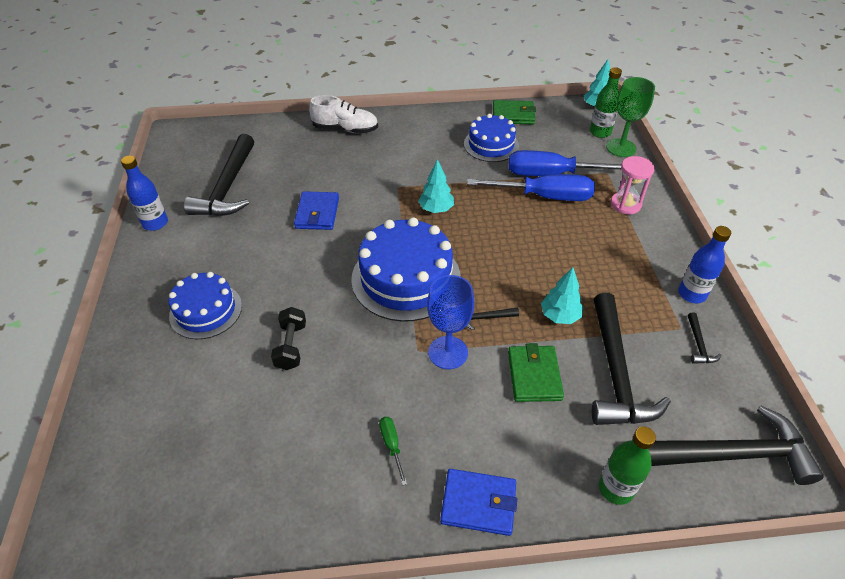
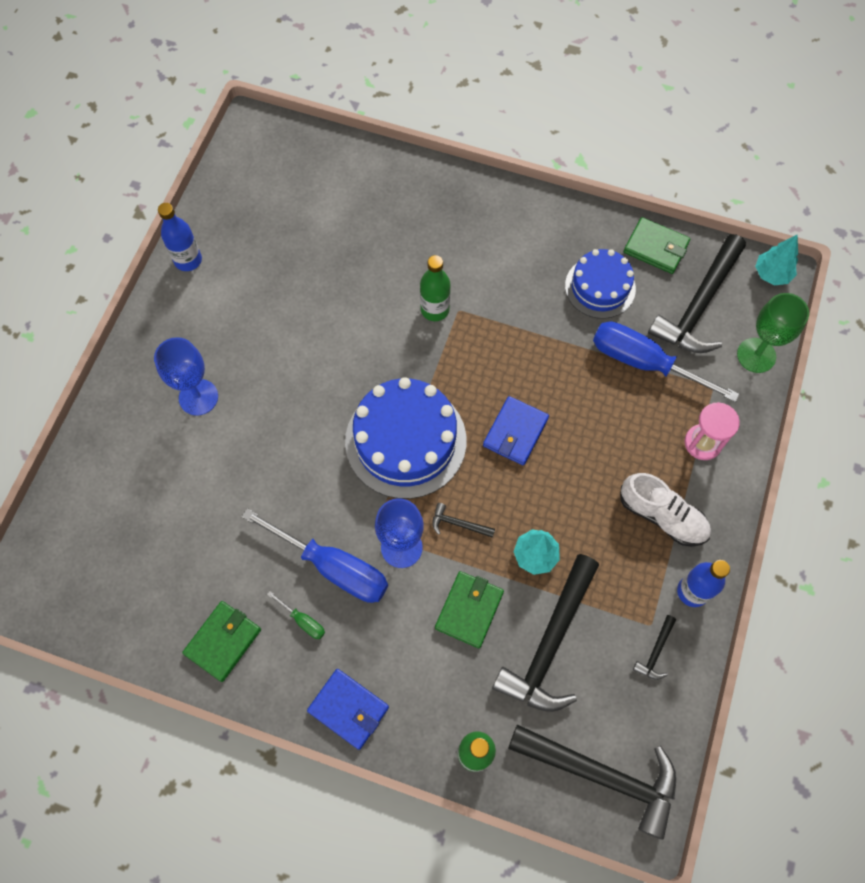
camera: 25 degrees right, 20 degrees up
blue cake [169,272,242,339] -> blue goblet [154,337,218,416]
black hammer [184,134,254,216] -> black hammer moved to [648,234,746,353]
black dumbbell [271,307,306,370] -> none
blue wallet [294,191,339,230] -> blue wallet moved to [483,396,549,465]
white shoe [309,95,378,133] -> white shoe moved to [620,473,711,547]
green screwdriver [379,417,407,485] -> green screwdriver turned 120 degrees clockwise [267,591,325,639]
turquoise tree [418,159,454,213] -> none
blue screwdriver [467,174,595,201] -> blue screwdriver moved to [241,508,388,603]
green bottle [590,67,622,138] -> green bottle moved to [420,255,451,321]
none -> green wallet [182,601,261,682]

